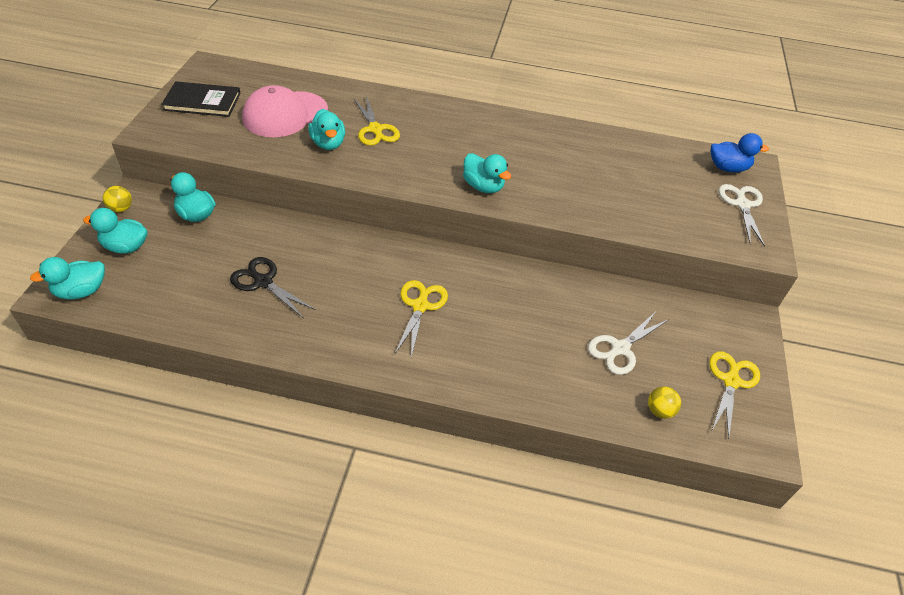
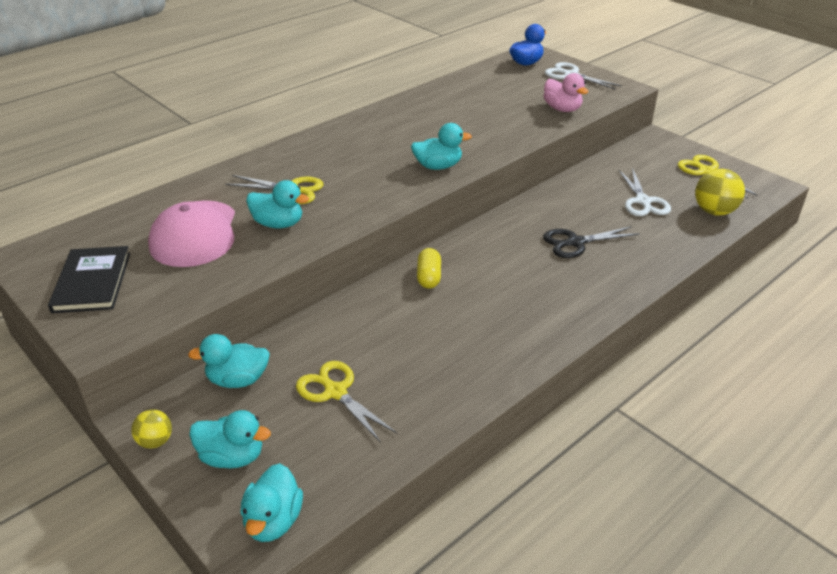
camera: 50 degrees left, 10 degrees down
turquoise duck [83,208,147,254] -> turquoise duck turned 120 degrees counterclockwise [189,410,271,469]
black book [161,81,241,117] -> black book turned 45 degrees counterclockwise [48,246,130,313]
black scissors [230,257,316,318] -> black scissors moved to [543,226,640,258]
yellow scissors [395,280,448,357] -> yellow scissors moved to [296,361,397,443]
yellow ball [648,386,681,419] -> yellow ball [695,169,745,216], size x1.70
none -> yellow capsule [417,248,441,289]
none -> pink duck [544,73,588,112]

